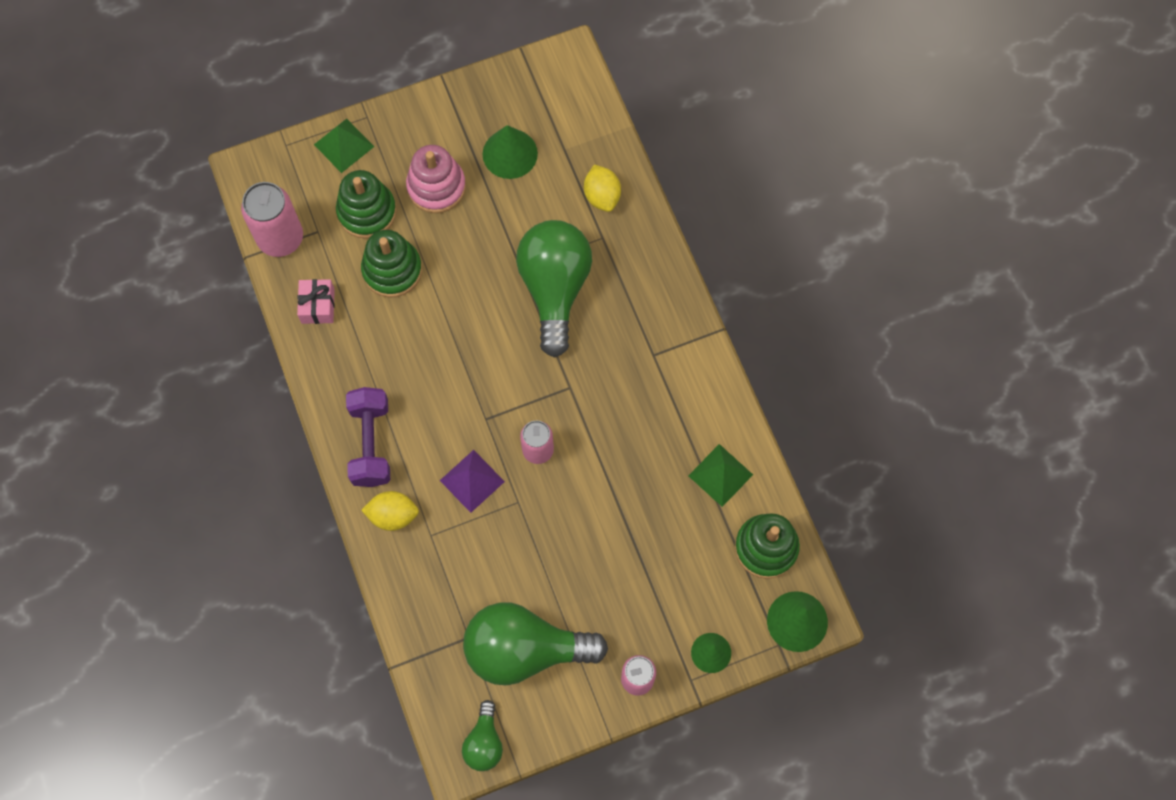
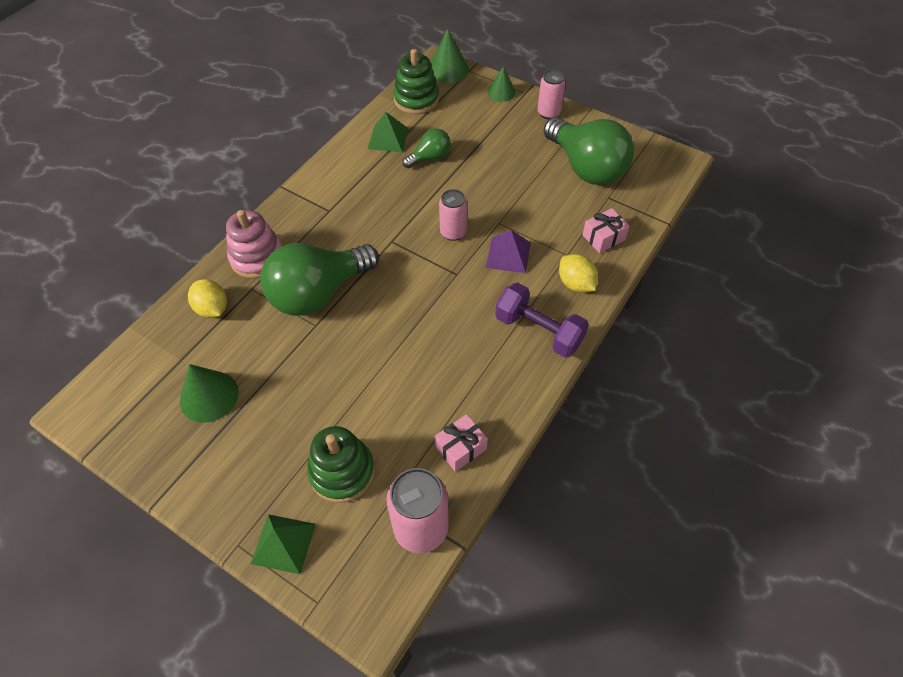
camera: 125 degrees left, 15 degrees down
purple dumbbell [346,387,390,487] -> purple dumbbell turned 75 degrees clockwise [495,282,589,358]
green stacking toy [361,230,422,298] -> none
pink stacking toy [406,145,466,213] -> pink stacking toy moved to [226,210,282,279]
green light bulb [462,700,503,771] -> green light bulb moved to [402,128,451,168]
yellow lemon [584,164,621,212] -> yellow lemon turned 75 degrees counterclockwise [188,279,227,318]
none -> pink gift [583,208,630,253]

